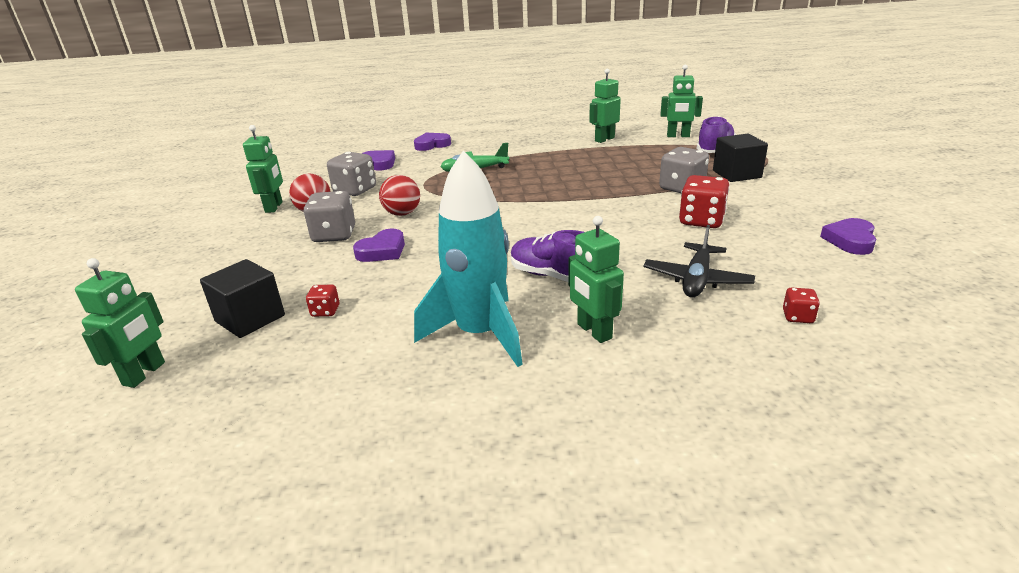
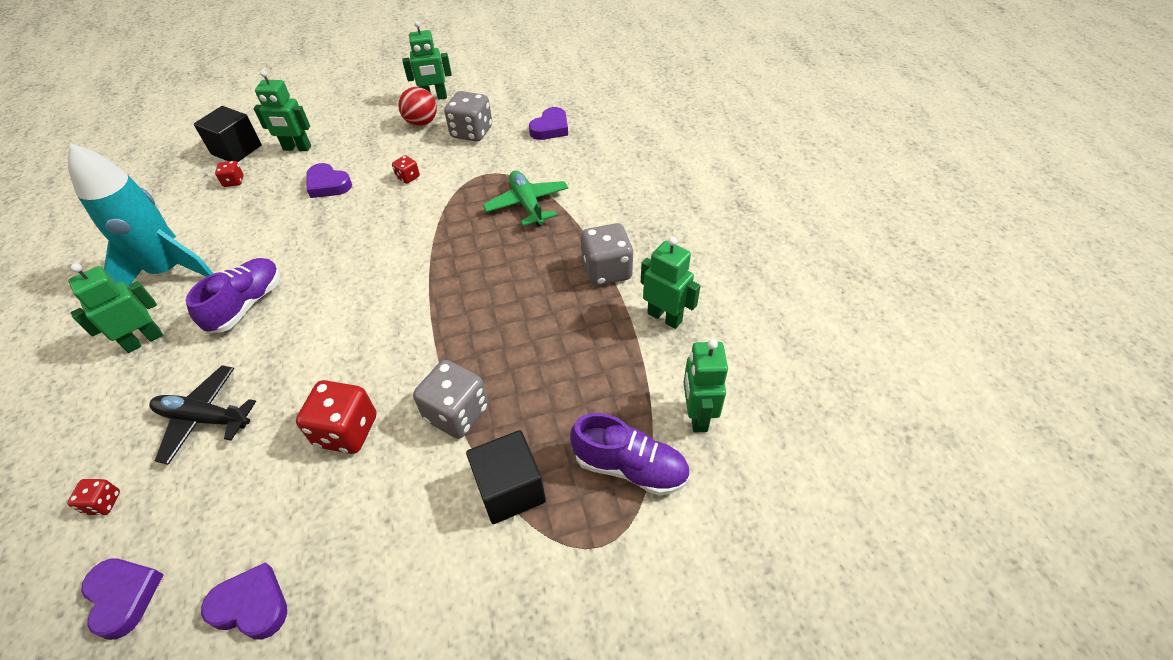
camera: 80 degrees right, 20 degrees up
green robot [75,258,165,388] -> green robot moved to [253,70,311,151]
grey dice [303,191,355,242] -> grey dice moved to [581,223,634,286]
red ball [379,175,420,216] -> red dice [392,155,420,184]
purple heart [414,133,451,151] -> purple heart moved to [81,558,164,640]

